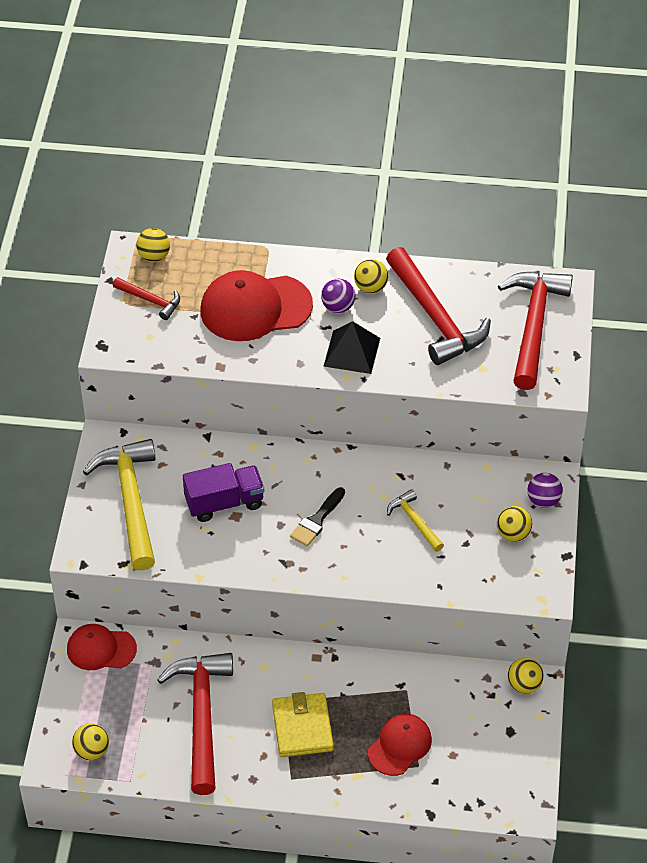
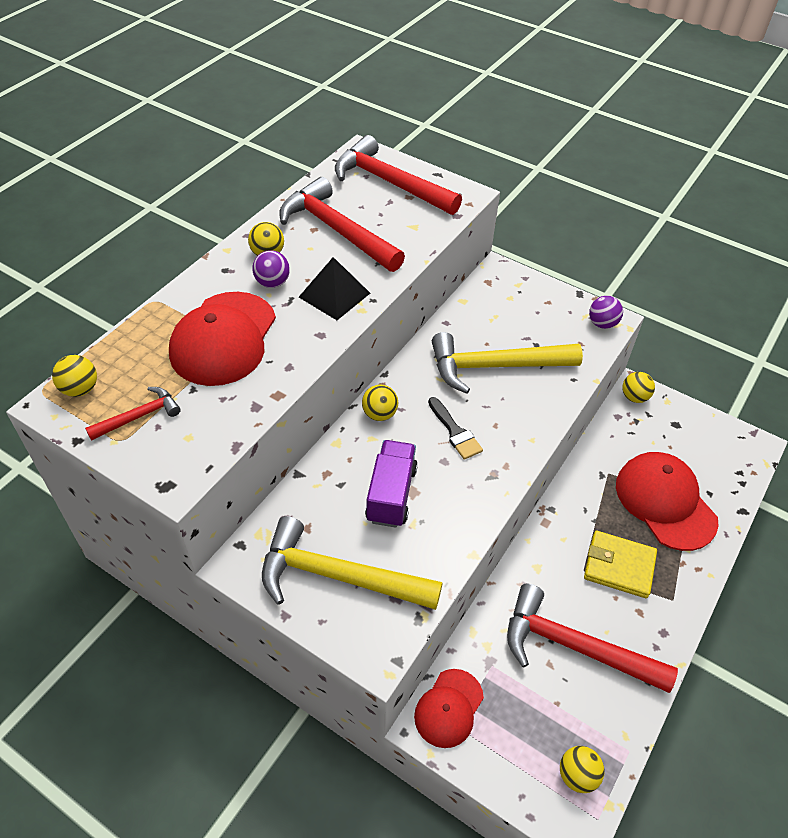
camera: 65 degrees left, 0 degrees up
red cap [368,714,432,776] -> red cap [616,452,718,551], size x1.66
red hammer [386,247,491,365] -> red hammer turned 135 degrees counterclockwise [279,177,405,272]
yellow hammer [387,489,444,552] -> yellow hammer [432,332,583,394], size x2.02
yellow ball [497,506,532,542] -> yellow ball moved to [362,385,398,421]
purple ball [527,473,563,508] -> purple ball moved to [589,296,623,329]

